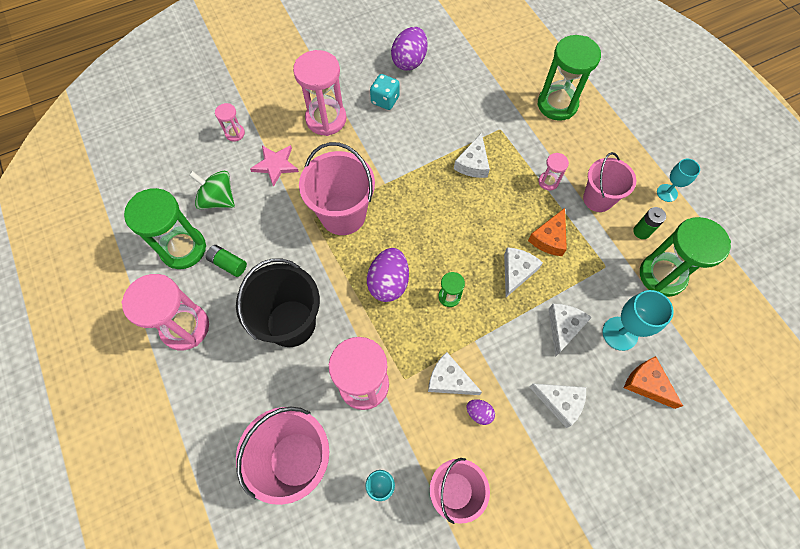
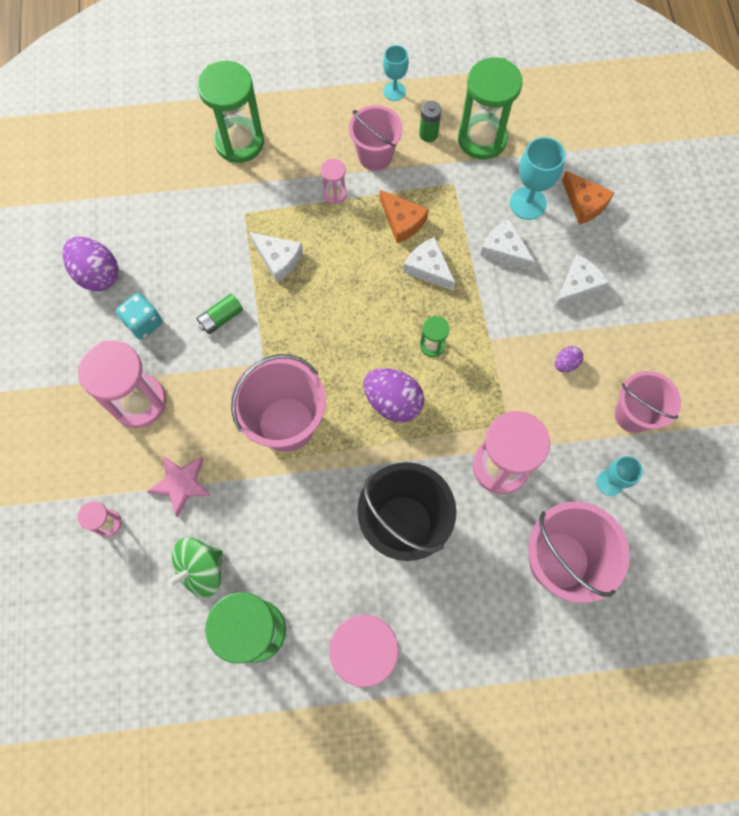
camera: 70 degrees left, 5 degrees up
green battery [206,245,247,277] -> green battery moved to [197,293,243,334]
white cheese [428,352,482,395] -> none
orange cheese [624,356,683,409] -> orange cheese turned 105 degrees counterclockwise [562,171,615,225]

